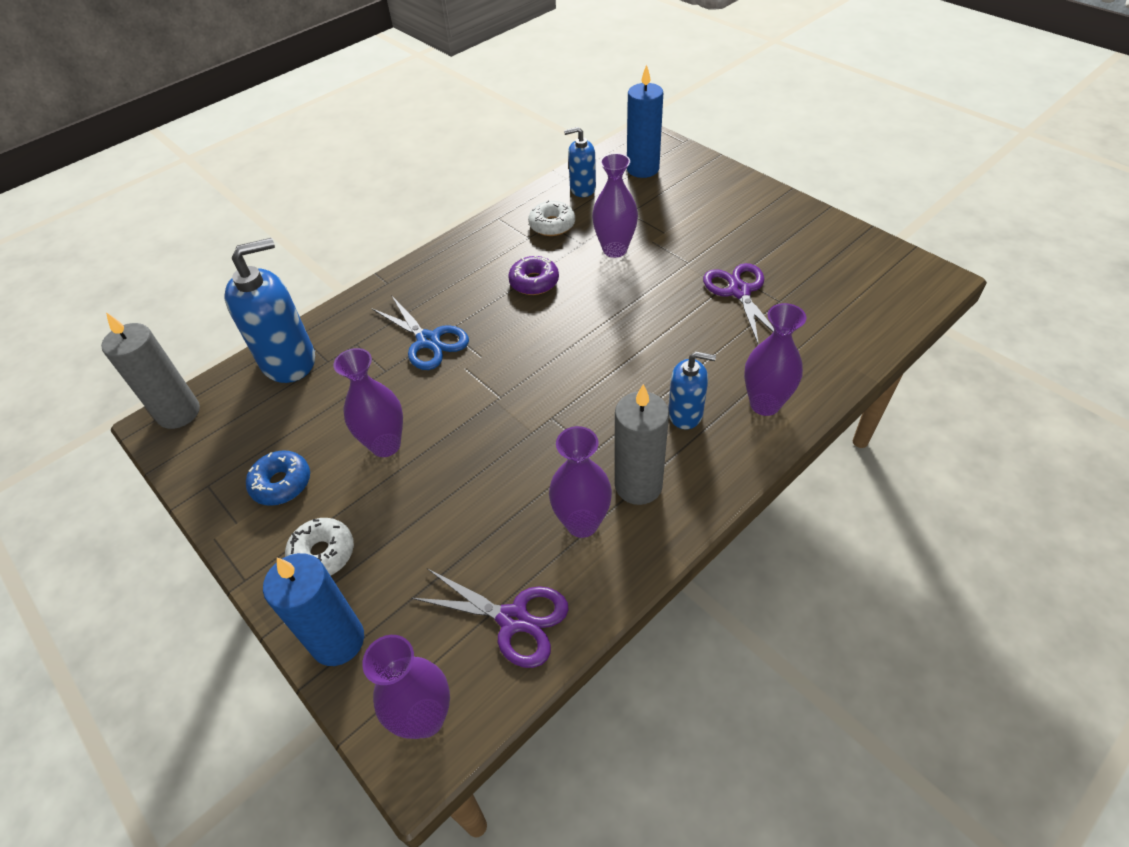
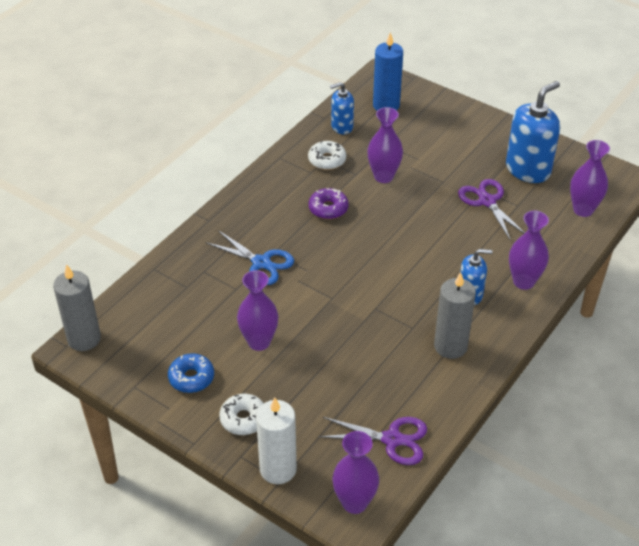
camera: 15 degrees left, 5 degrees down
blue soap dispenser [225,238,315,383] -> blue soap dispenser moved to [506,81,560,183]
blue candle [263,553,364,666] -> white candle [256,397,297,484]
purple vase [549,426,612,538] -> purple vase moved to [570,140,610,217]

